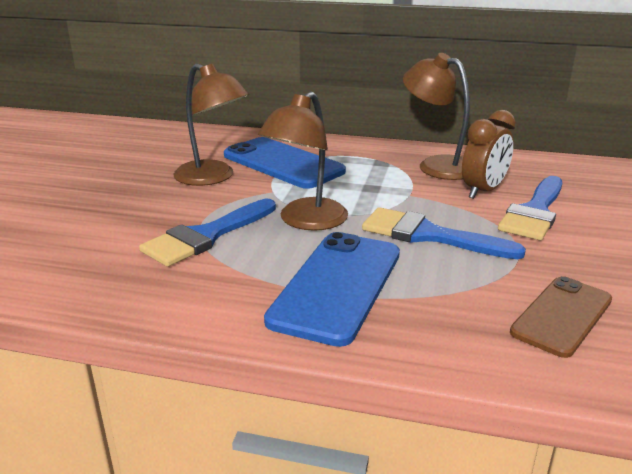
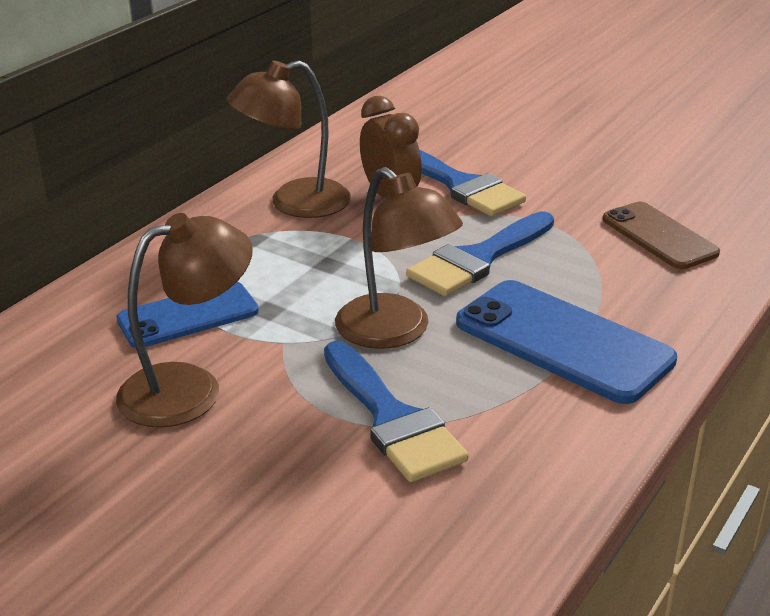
camera: 70 degrees left, 5 degrees up
blue phone [224,137,346,189] -> blue phone [116,282,259,348], size x0.65

